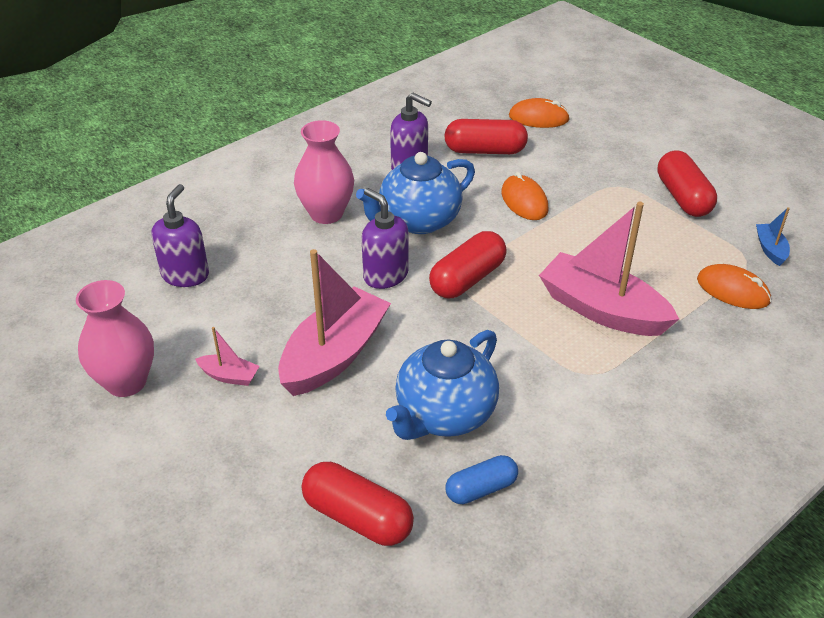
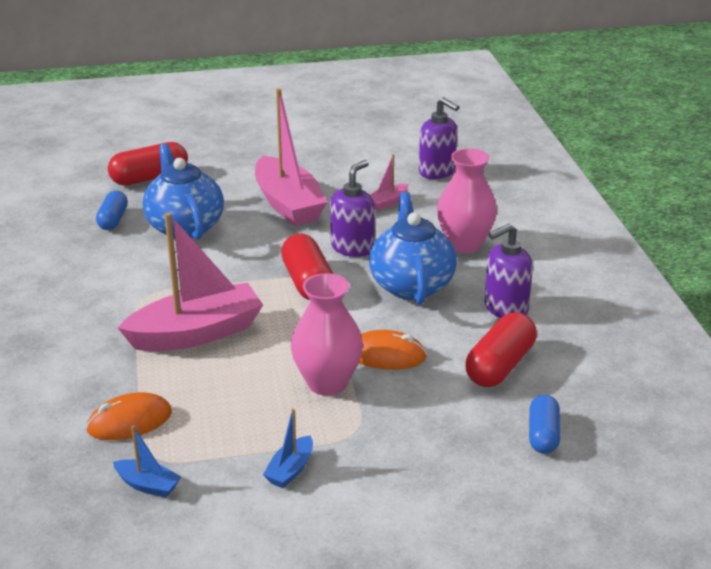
camera: 120 degrees right, 10 degrees down
pink vase [76,280,154,397] -> pink vase moved to [291,273,363,396]
pink boat [195,327,259,386] -> pink boat moved to [370,154,408,211]
purple soap dispenser [361,188,409,289] -> purple soap dispenser turned 45 degrees counterclockwise [330,160,375,257]
orange mouse [509,98,570,128] -> blue capsule [529,395,560,454]
red capsule [657,150,717,217] -> blue boat [263,408,313,488]

